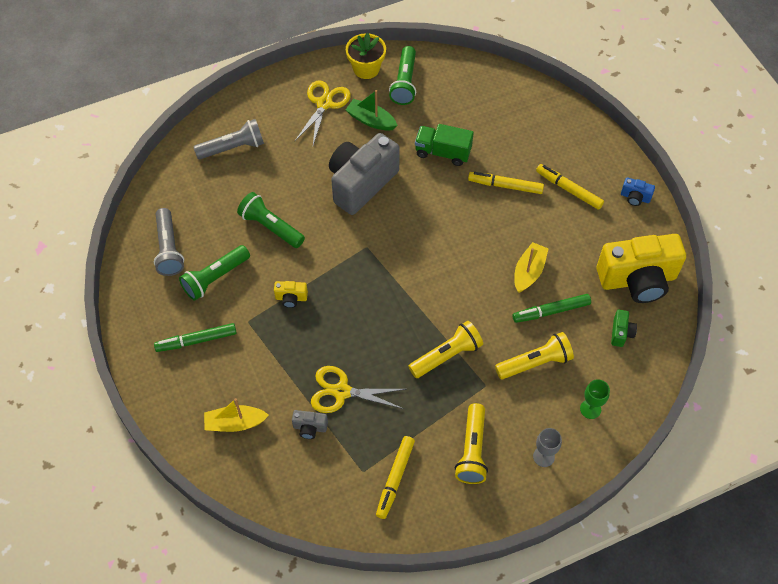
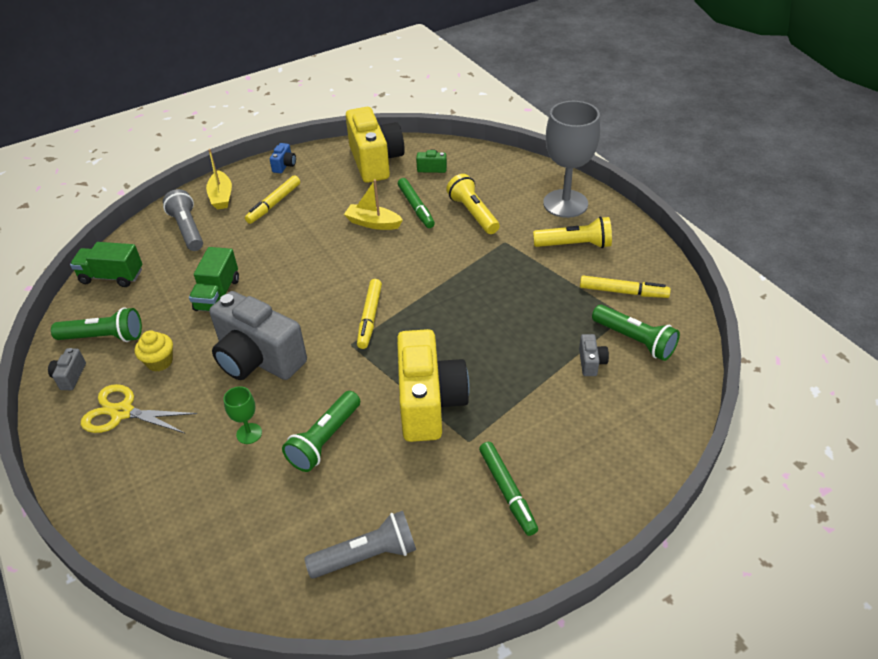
camera: 95 degrees left, 15 degrees down
green flashlight [179,245,250,301] -> green flashlight moved to [592,305,680,361]
grey flashlight [194,119,264,159] -> grey flashlight moved to [163,189,203,251]
yellow boat [204,398,269,432] -> yellow boat moved to [206,149,232,210]
yellow camera [274,281,308,308] -> yellow camera [397,329,470,442], size x2.47
yellow scissors [311,366,406,413] -> none
yellow flower pot [346,33,386,79] -> grey camera [48,348,86,390]
green boat [346,90,397,131] -> yellow cupcake [135,331,173,372]
yellow flashlight [408,321,483,378] -> none
yellow marker [468,172,544,194] -> yellow marker moved to [357,279,382,349]
grey goblet [533,428,562,467] -> grey goblet [543,101,600,218], size x2.29
green goblet [580,379,610,419] -> green goblet moved to [223,386,262,444]
none -> green truck [70,242,142,287]

